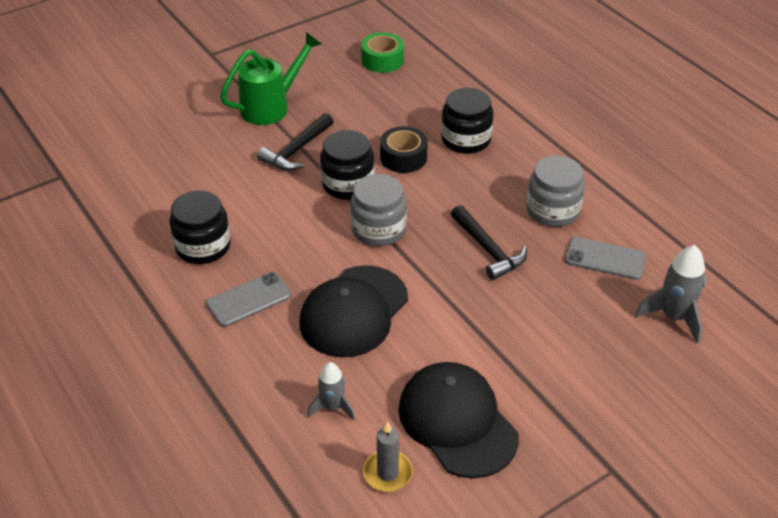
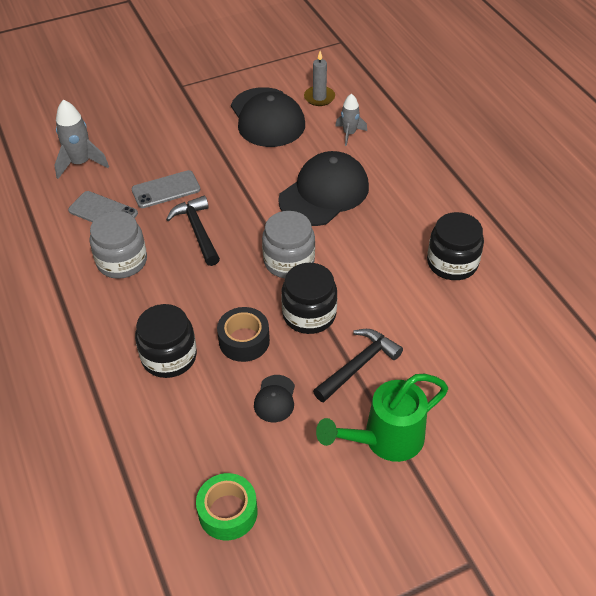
camera: 170 degrees left, 5 degrees up
grey phone [206,272,291,327] -> grey phone moved to [132,170,201,208]
none -> black cap [254,375,295,422]

